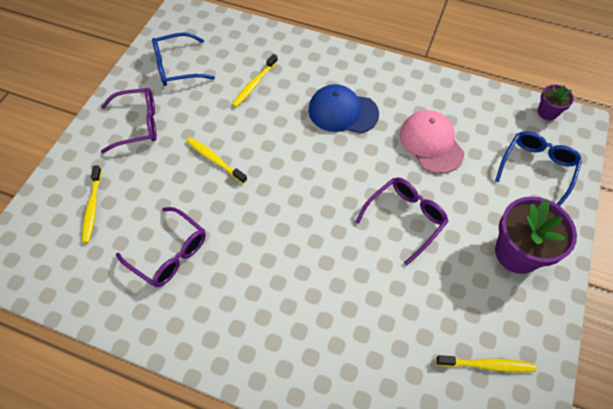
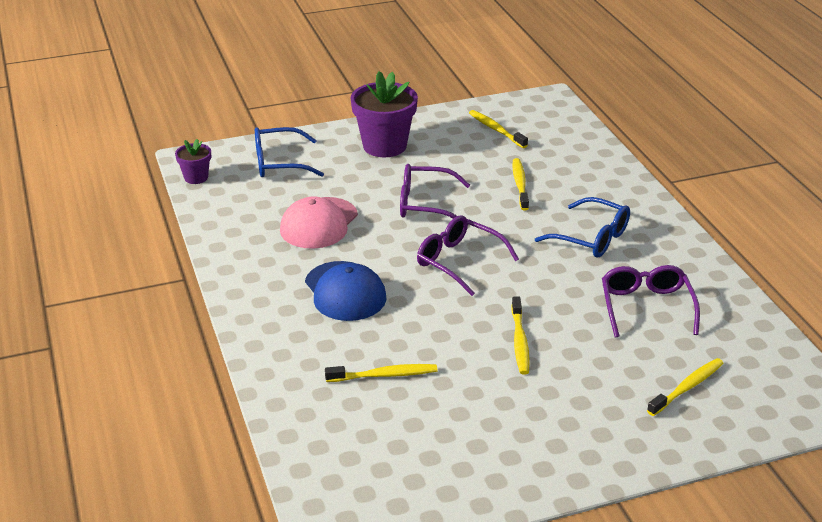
camera: 130 degrees left, 25 degrees down
purple glasses [101,88,157,153] -> purple glasses moved to [417,215,519,296]
blue glasses [152,32,215,86] -> blue glasses moved to [535,197,630,258]
none -> yellow toothbrush [512,158,529,211]

